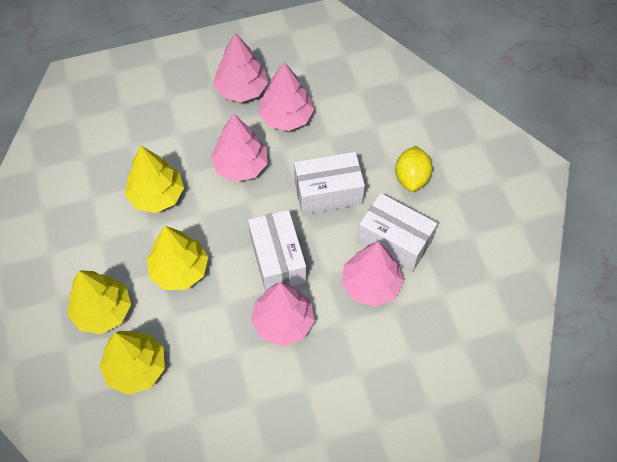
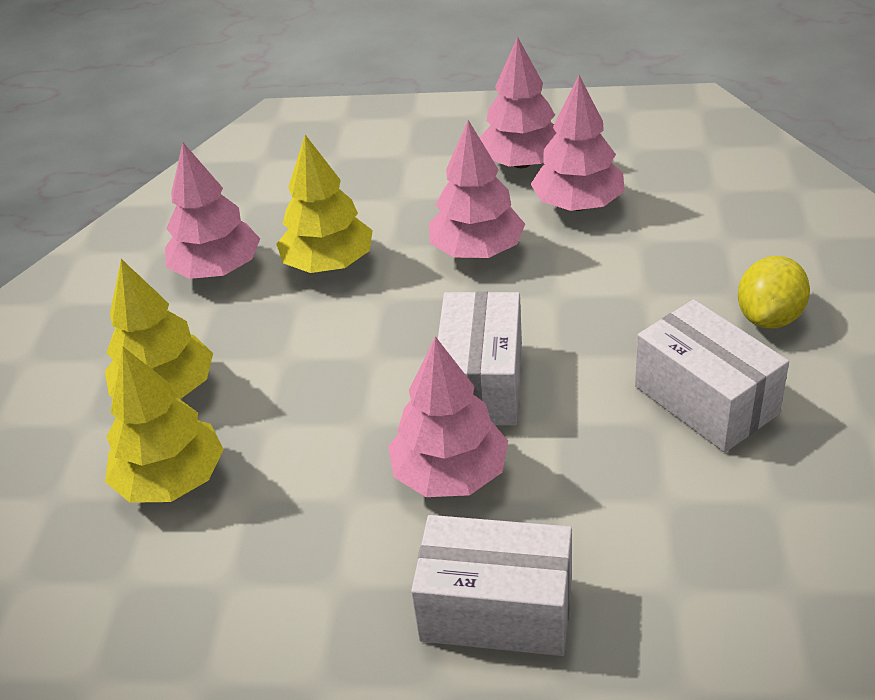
camera: 25 degrees right, 20 degrees down
yellow tree [147,226,208,290] -> none
white box [294,152,365,215] -> white box moved to [411,515,572,656]
pink tree [342,242,404,307] -> pink tree moved to [165,143,260,279]

